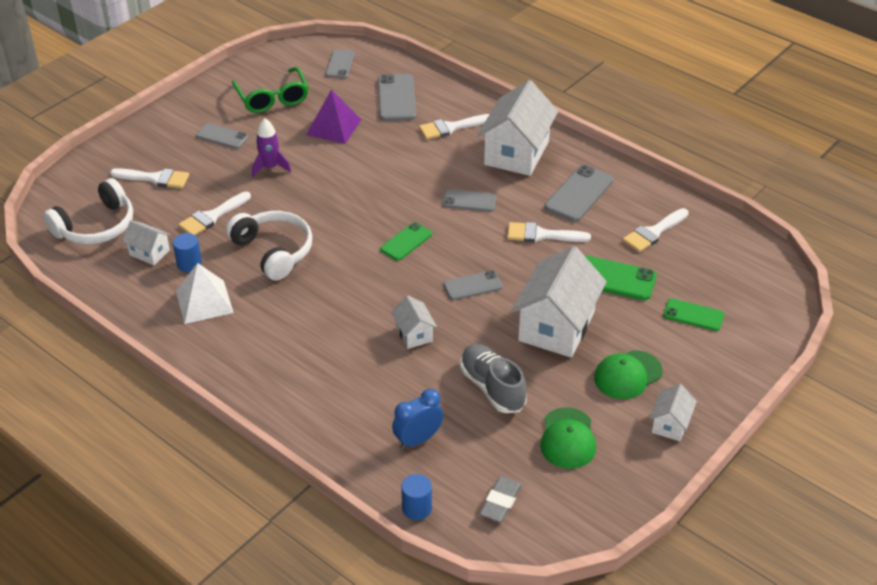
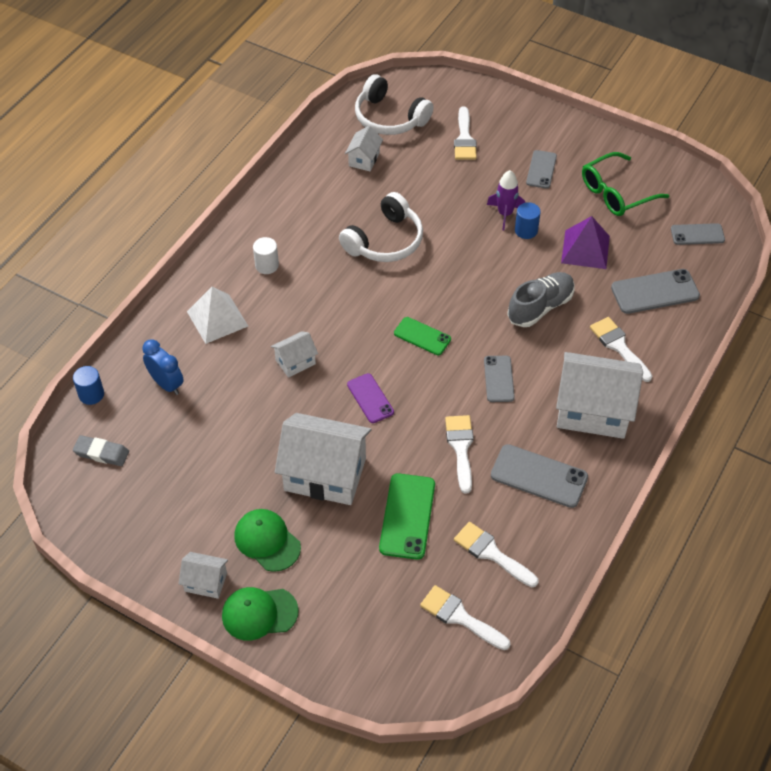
camera: 80 degrees right, 10 degrees up
blue cylinder [173,233,202,272] -> blue cylinder moved to [515,202,541,239]
white pyramid [176,263,234,324] -> white pyramid moved to [187,286,248,344]
white brush [178,191,251,235] -> white brush moved to [420,585,511,650]
grey phone [443,270,503,300] -> purple phone [347,373,394,423]
grey shoe [460,344,527,413] -> grey shoe moved to [507,272,574,327]
green cap [540,407,596,469] -> green cap moved to [222,587,299,641]
green phone [663,298,724,331] -> none
none -> white cylinder [253,237,279,274]

